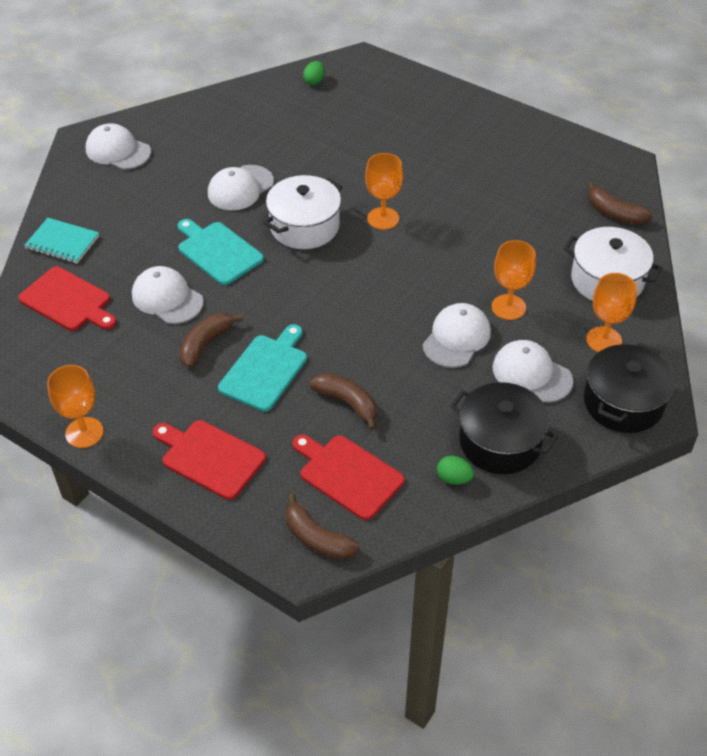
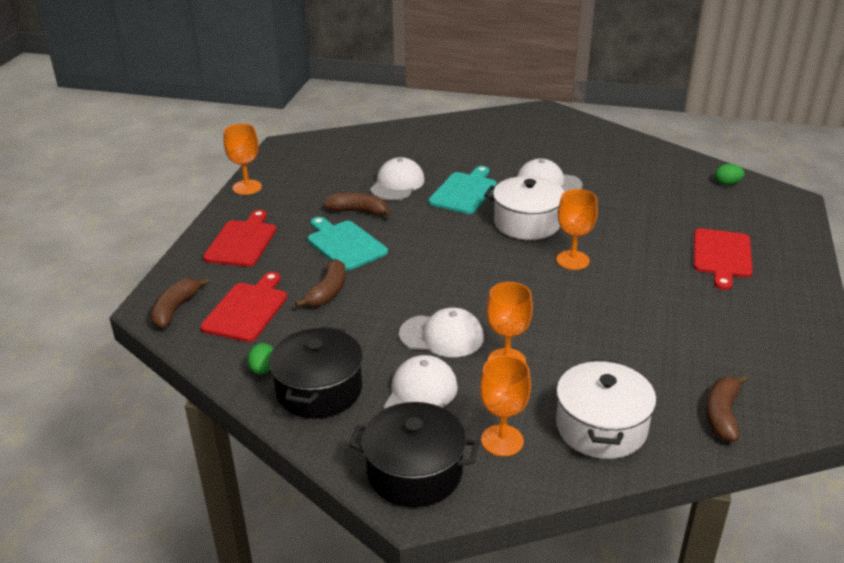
camera: 70 degrees right, 15 degrees down
red cutting board [18,267,117,331] -> red cutting board moved to [694,228,753,290]
turquoise notebook [24,218,99,264] -> none
white cap [86,123,151,170] -> none
turquoise cutting board [218,324,307,412] -> turquoise cutting board turned 135 degrees counterclockwise [308,217,388,271]

